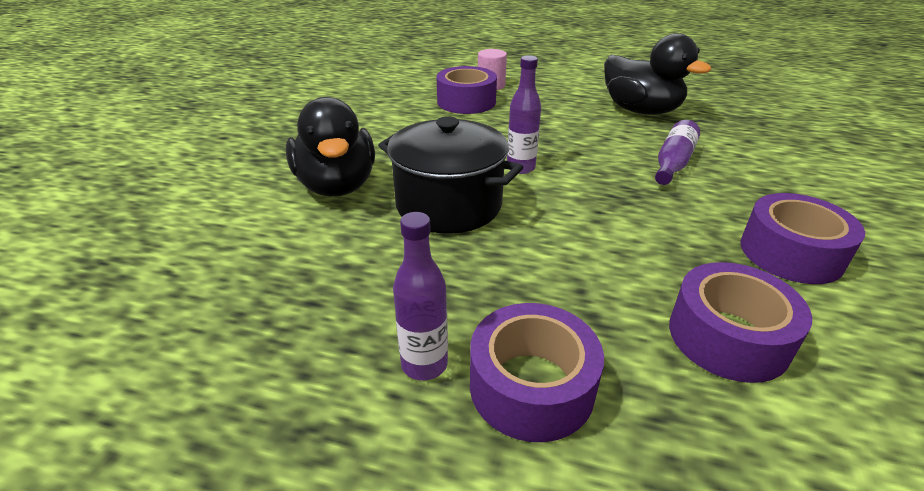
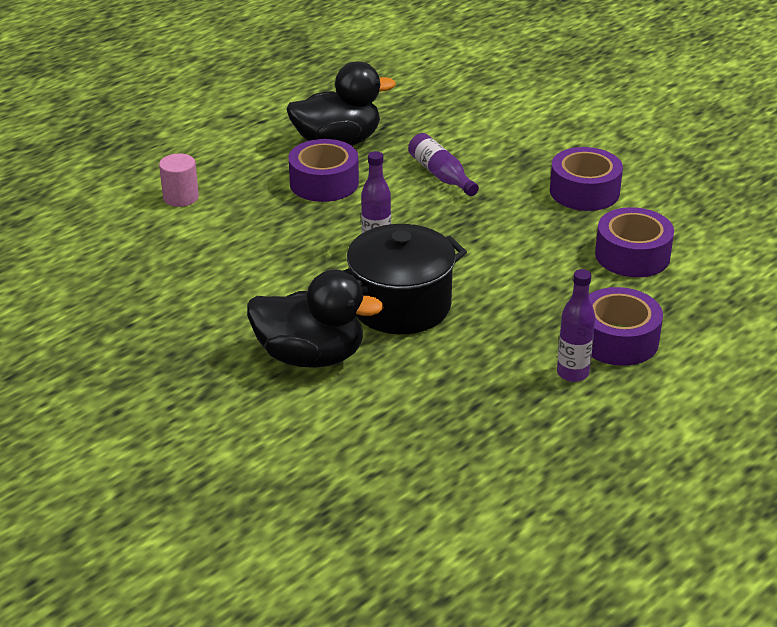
camera: 60 degrees left, 0 degrees up
purple tape [437,66,497,114] -> purple tape moved to [288,139,359,202]

